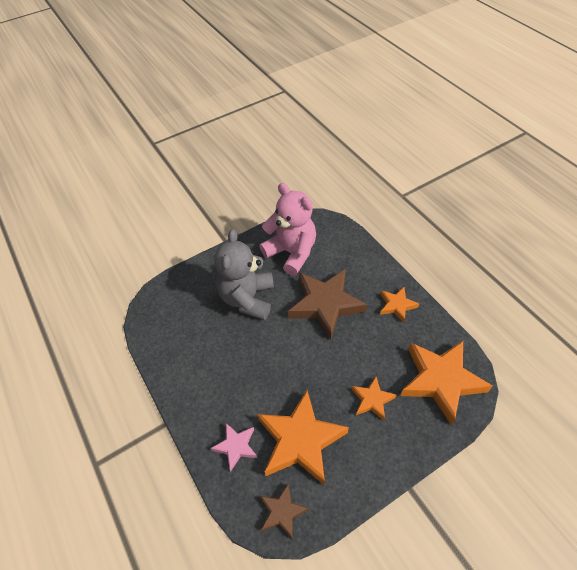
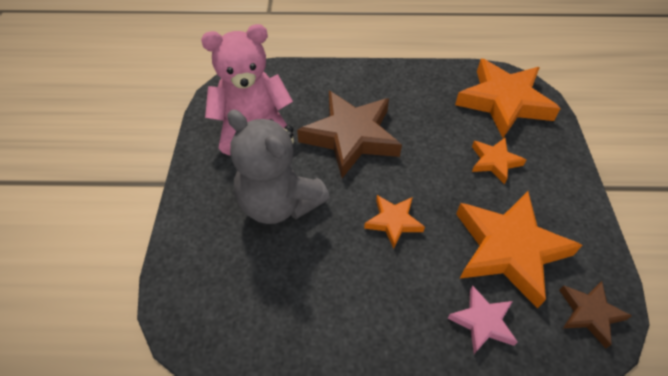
camera: 60 degrees left, 0 degrees up
orange star [380,286,419,323] -> orange star moved to [364,195,425,249]

